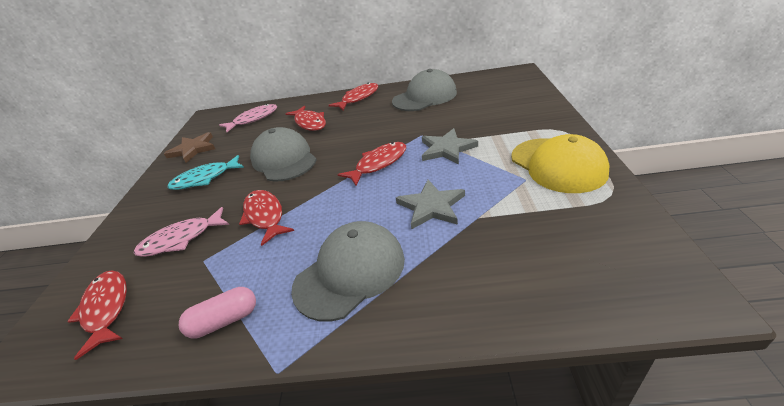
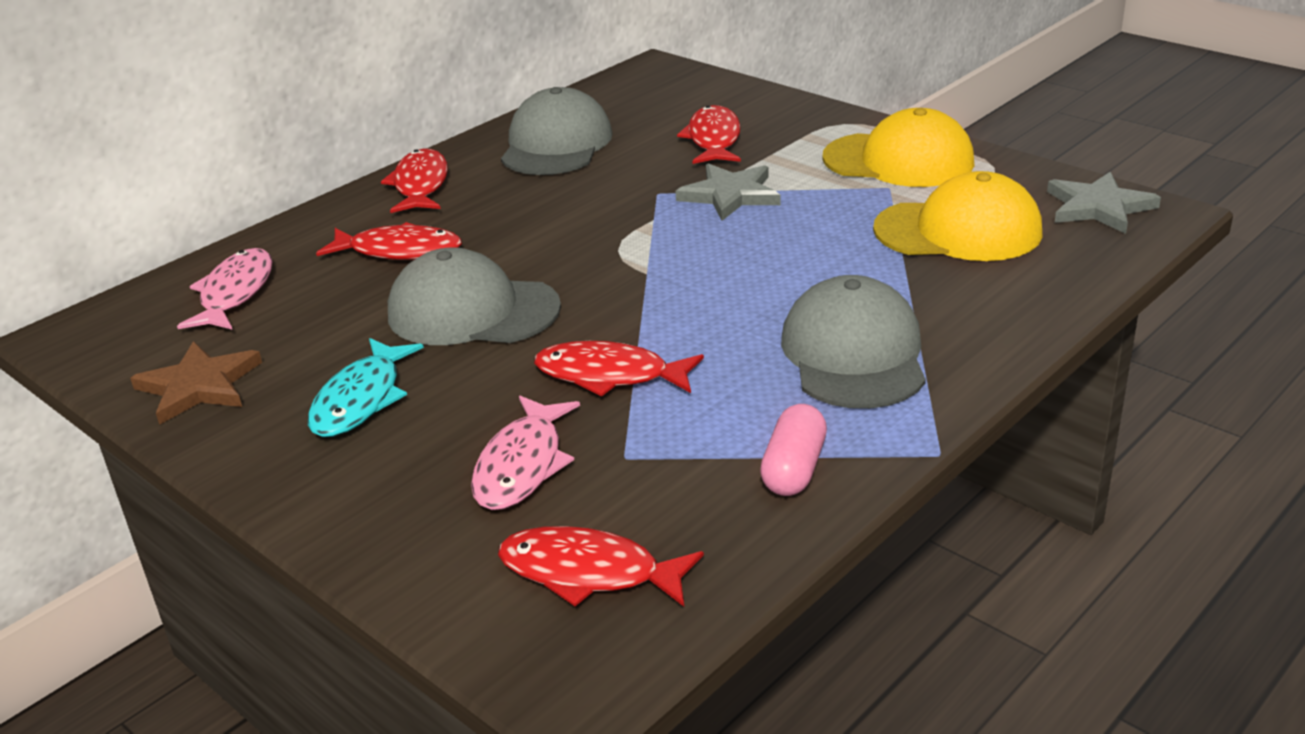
camera: 50 degrees left, 5 degrees down
red fish [337,142,406,186] -> red fish moved to [677,105,741,164]
grey star [396,180,465,230] -> grey star moved to [1047,172,1161,234]
none -> yellow cap [873,171,1043,261]

